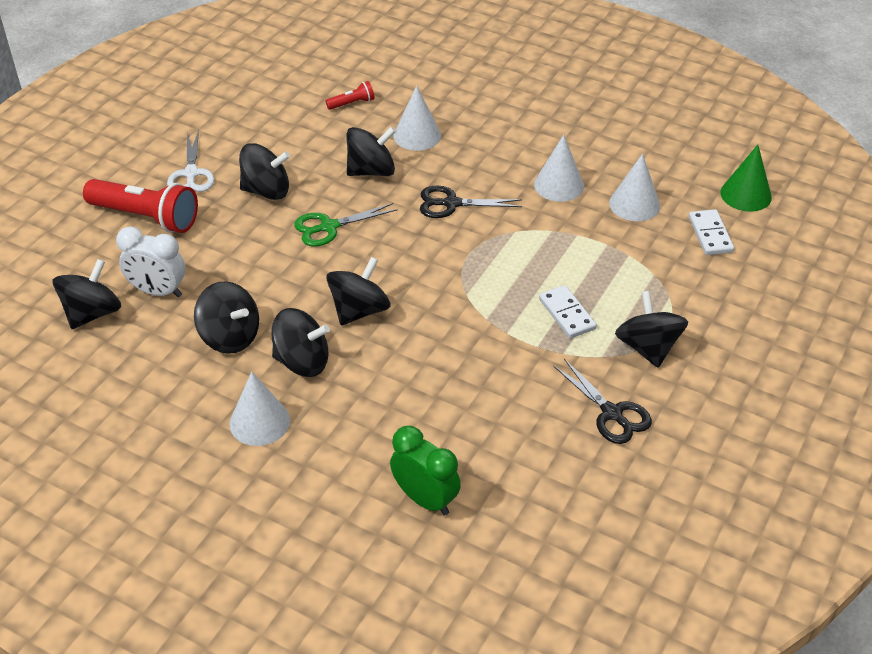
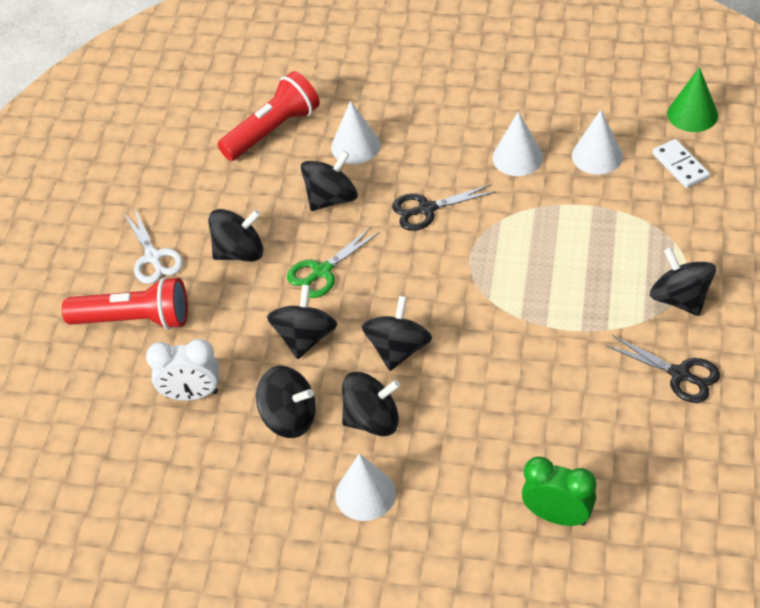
camera: 15 degrees left, 5 degrees up
black spinning top [53,259,121,329] -> black spinning top moved to [267,285,338,359]
red flashlight [326,81,375,110] -> red flashlight [218,71,320,161], size x2.16
white domino [539,285,597,338] -> none

